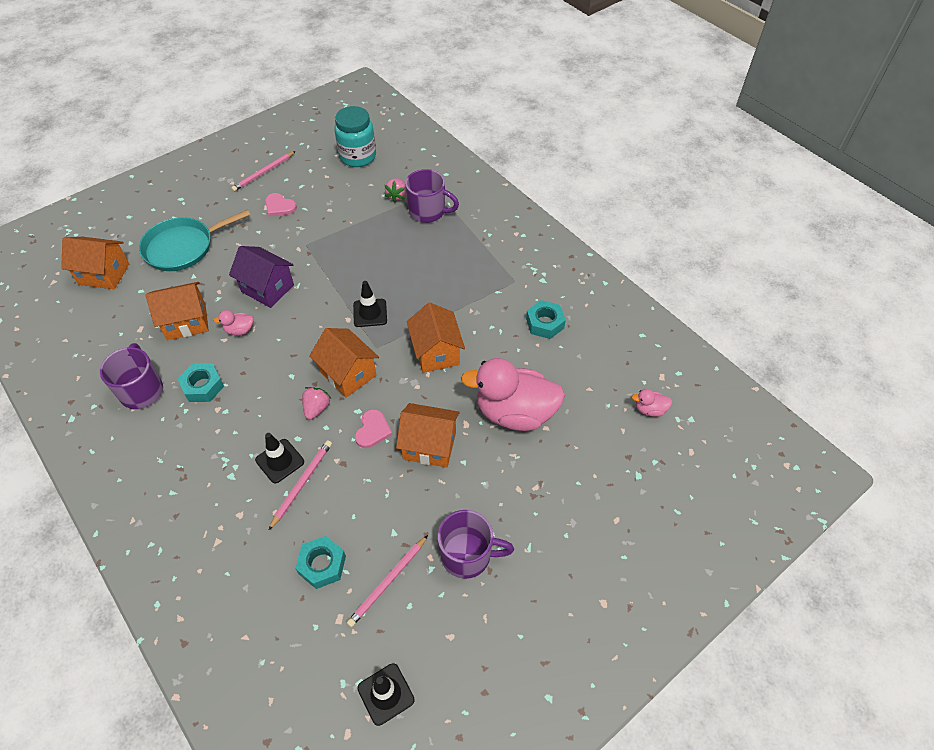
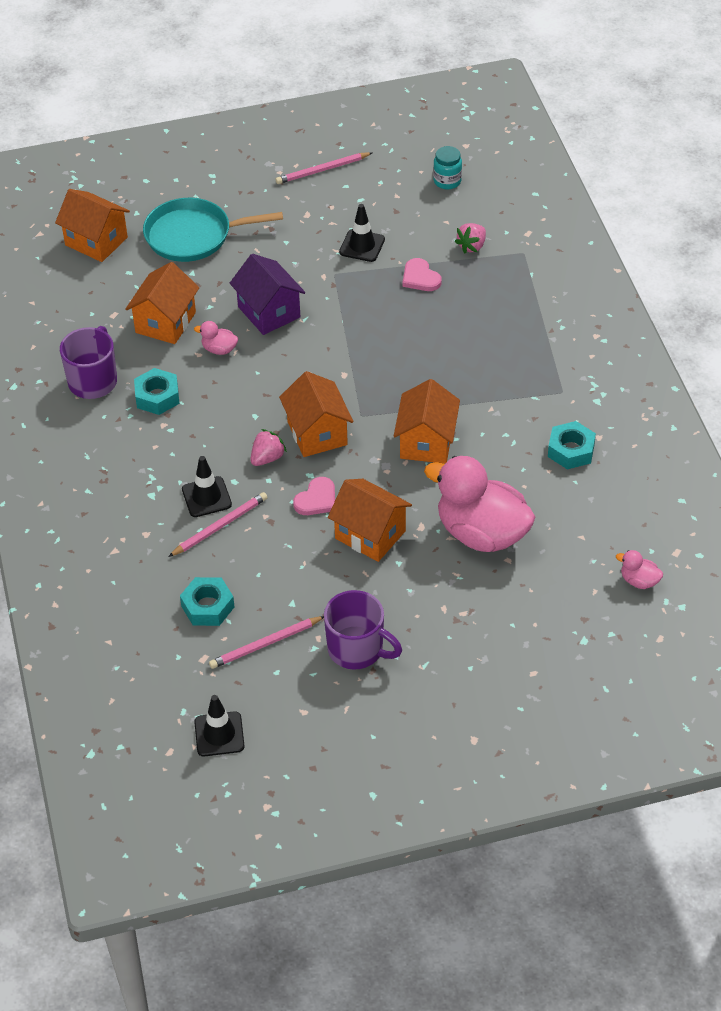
camera: 25 degrees right, 5 degrees down
orange house [145,282,209,340] -> orange house turned 75 degrees counterclockwise [125,262,200,344]
pink heart [265,193,297,216] -> pink heart moved to [403,258,441,291]
turquoise jar [334,106,376,167] -> turquoise jar [433,146,462,189], size x0.56
black traffic cone [353,281,387,327] -> black traffic cone moved to [339,204,385,262]
purple mug [405,169,459,223] -> none

